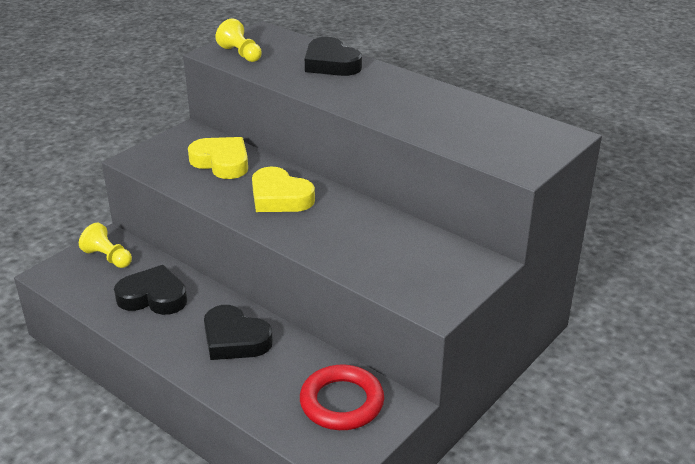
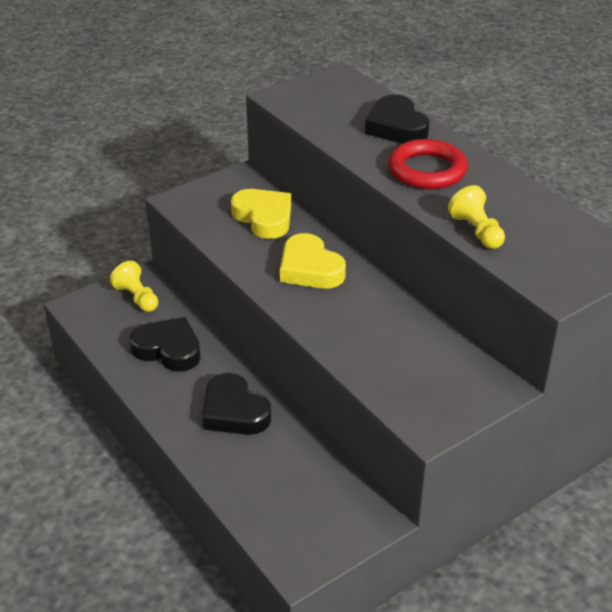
camera: 15 degrees right, 5 degrees up
yellow pawn [216,19,262,62] -> yellow pawn moved to [448,185,505,249]
red ring [300,365,384,430] -> red ring moved to [388,139,468,189]

